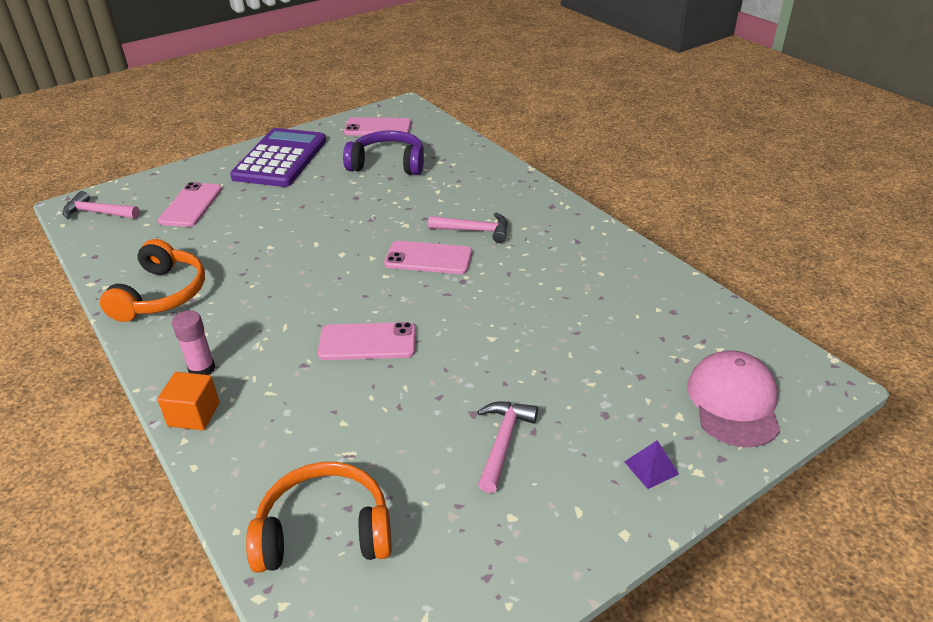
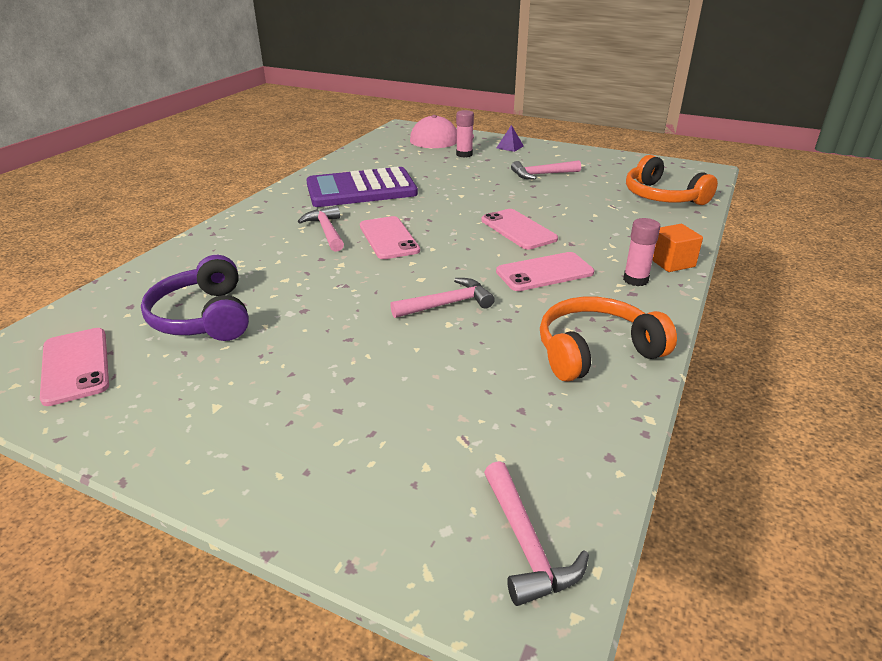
camera: 120 degrees left, 5 degrees down
pink phone [158,182,222,227] -> pink phone moved to [496,252,594,291]
purple calculator [230,128,326,187] -> purple calculator moved to [306,167,418,207]
none -> pink hammer [390,278,495,318]
none -> pink glue stick [456,110,474,158]

